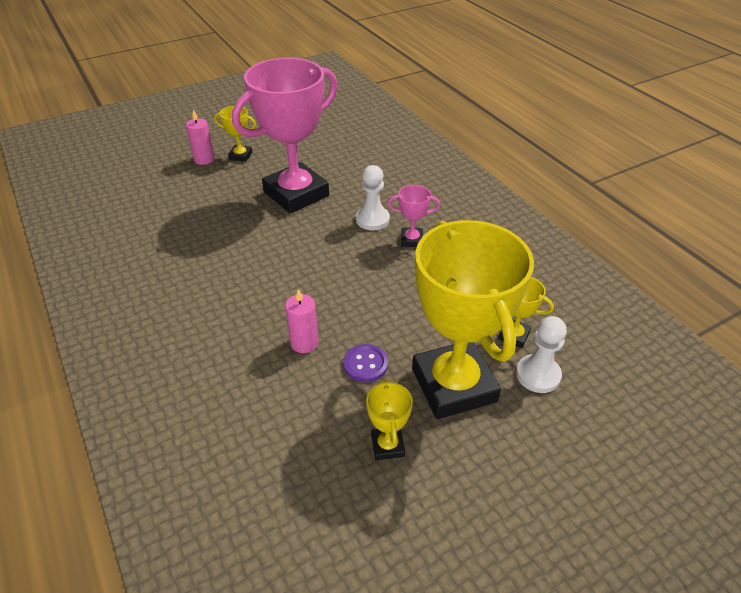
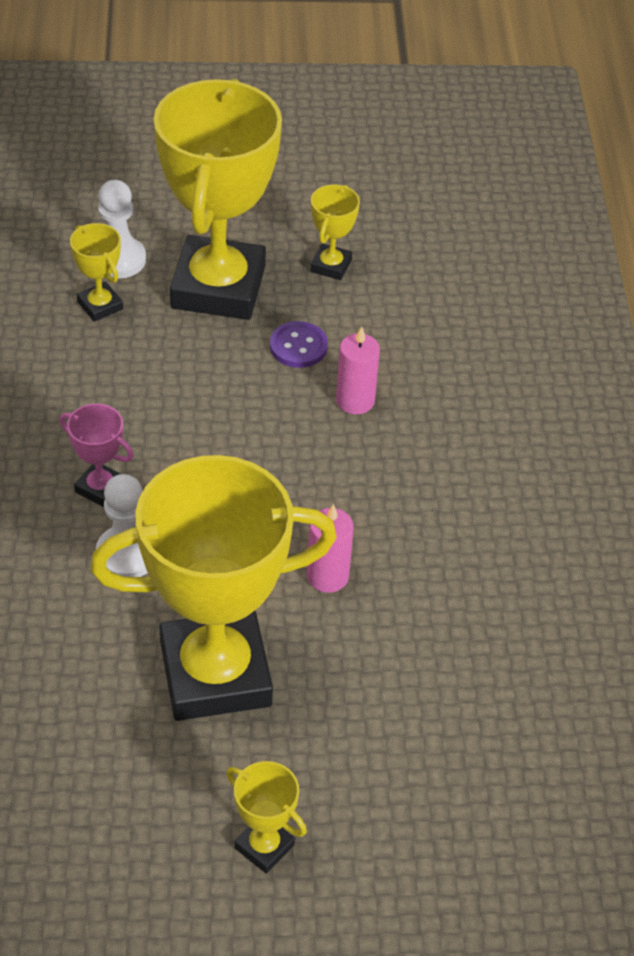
camera: 155 degrees left, 5 degrees up
pink candle [186,109,214,165] -> pink candle moved to [307,504,354,593]
pink trophy [232,58,338,214] -> yellow trophy [90,455,337,721]

